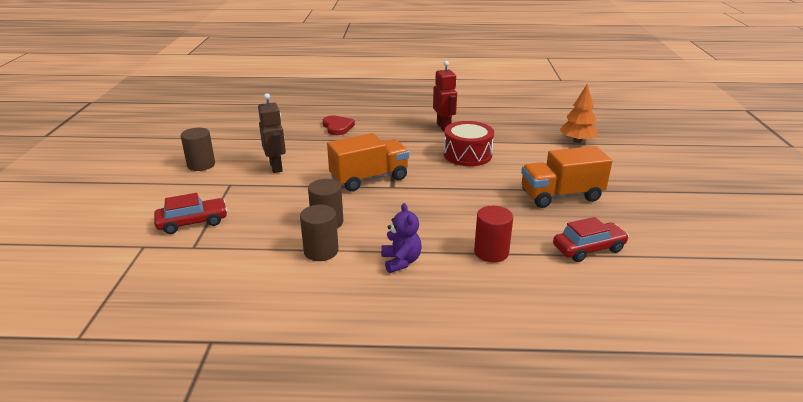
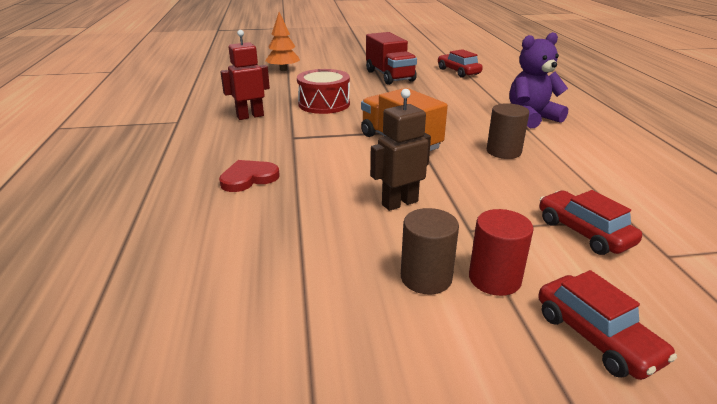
camera: 100 degrees left, 0 degrees up
brown cylinder [300,205,339,261] -> none
purple teddy bear [381,203,422,273] -> purple teddy bear [509,32,568,128], size x1.58
red cylinder [474,206,513,263] -> red cylinder moved to [469,209,534,296]
orange truck [521,146,612,208] -> red truck [366,32,417,85]
none -> red car [538,270,677,380]

